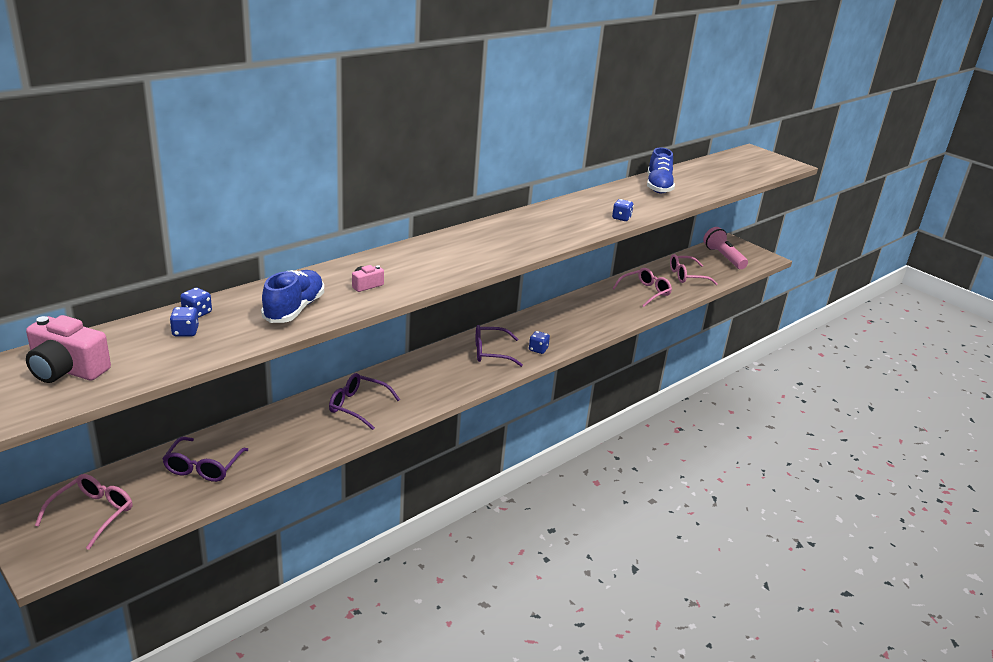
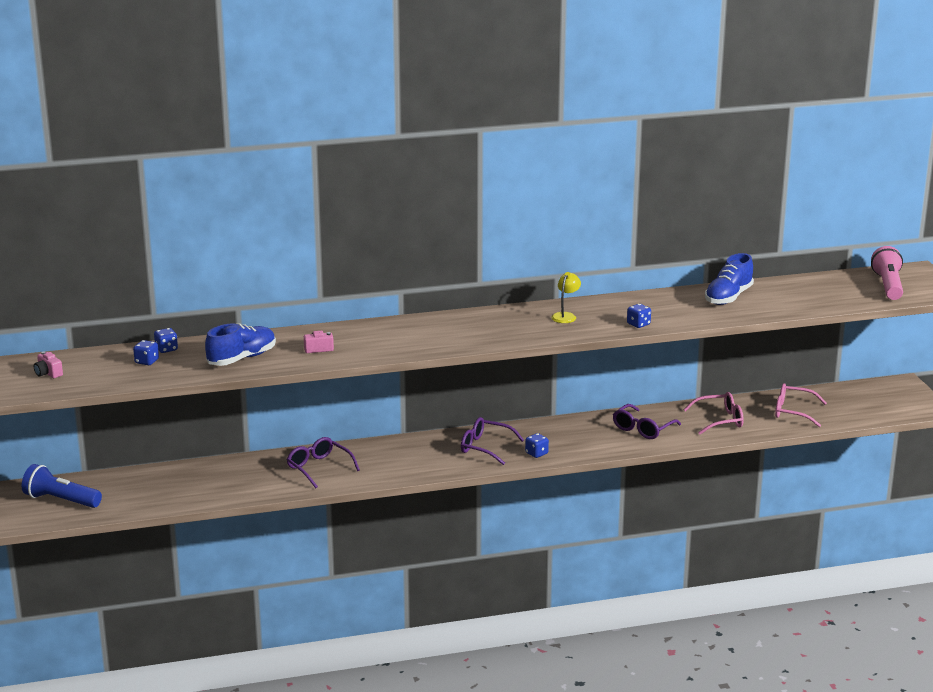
camera: 30 degrees right, 5 degrees down
pink camera [26,315,111,383] -> pink camera [34,352,63,378], size x0.51
pink glasses [35,474,132,550] -> blue flashlight [22,464,102,508]
purple glasses [162,437,248,482] -> purple glasses moved to [613,404,681,439]
pink flashlight [703,227,748,269] -> pink flashlight moved to [871,246,903,300]
none -> yellow lamp [551,272,581,323]

